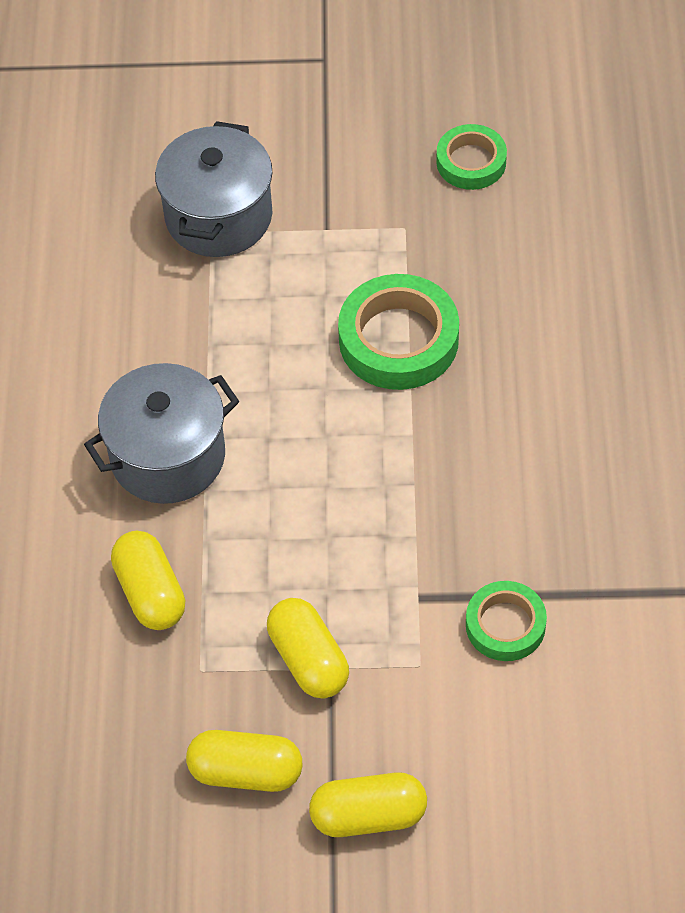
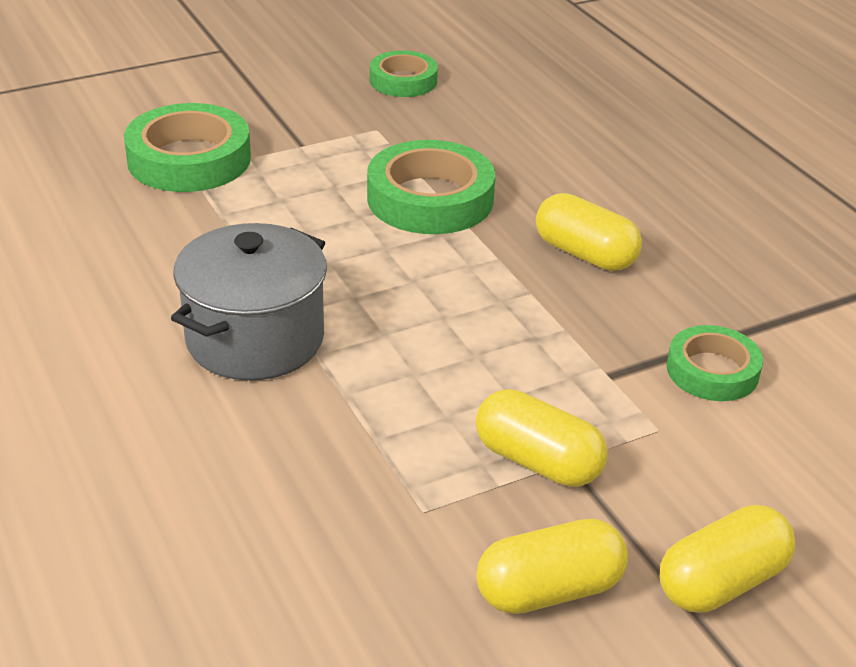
camera: 30 degrees left, 20 degrees down
yellow capsule [111,531,186,630] -> yellow capsule moved to [536,193,642,271]
grey pot [155,121,272,257] -> green tape [124,103,251,192]

